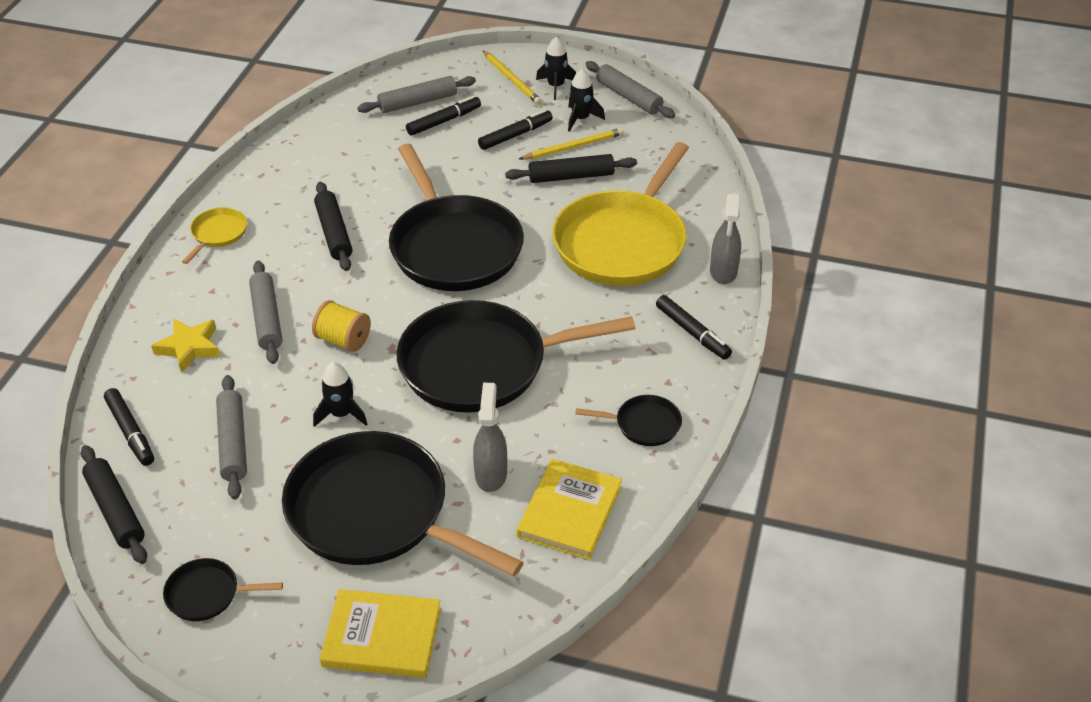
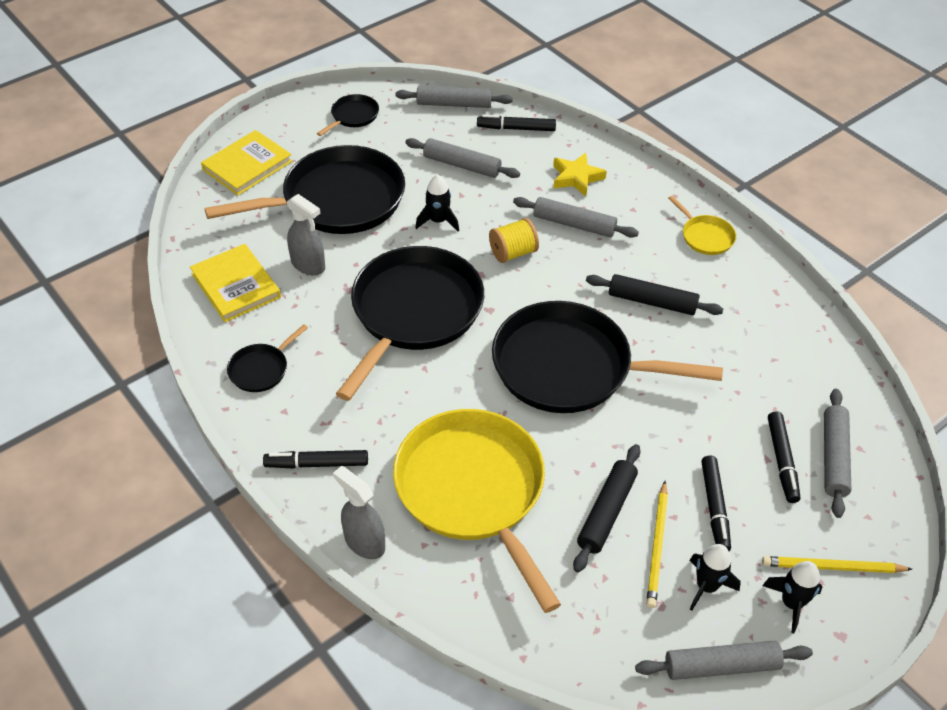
camera: 125 degrees right, 5 degrees up
black rolling pin [81,445,147,564] -> grey rolling pin [396,86,513,108]

